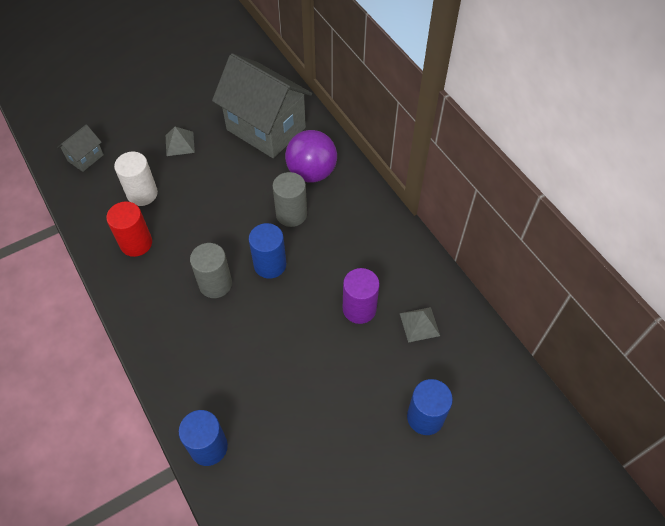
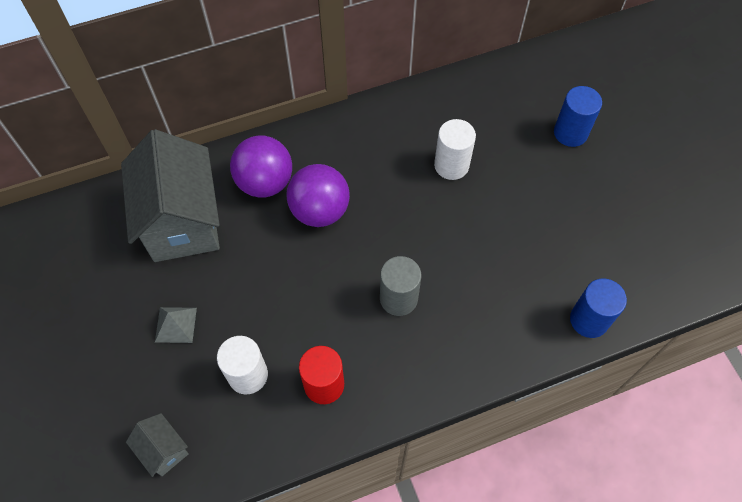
camera: 80 degrees left, 5 degrees up
grey house [212,53,312,158] -> grey house turned 60 degrees counterclockwise [121,129,220,262]
blue cylinder [249,223,286,279] -> none
grey cylinder [272,172,307,227] -> purple ball [286,164,350,227]
purple cylinder [343,268,380,324] -> white cylinder [434,119,476,180]
grey pyramid [400,307,440,343] -> none

